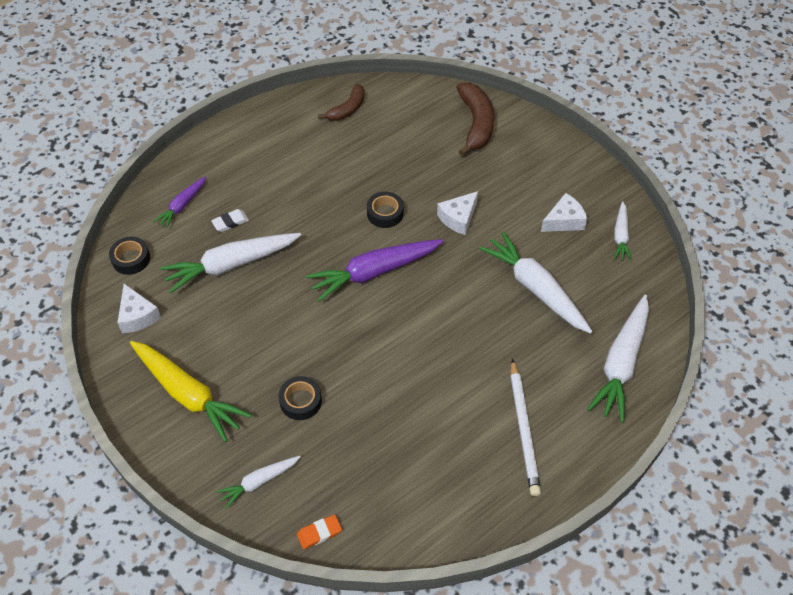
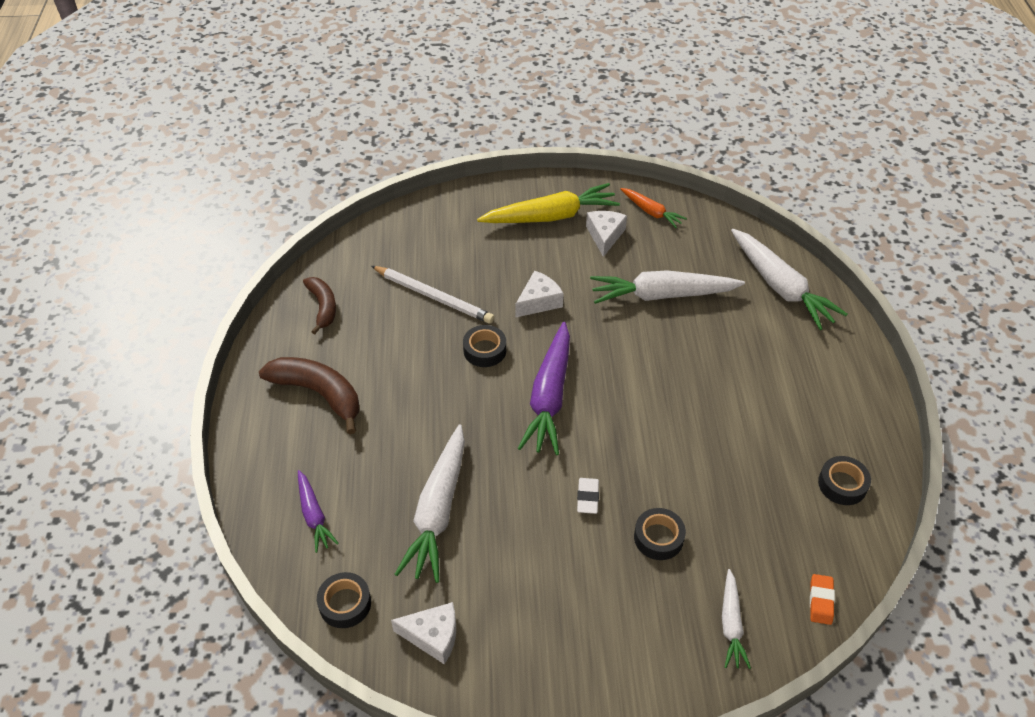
camera: 55 degrees left, 5 degrees down
yellow carrot [130,341,252,442] -> yellow carrot moved to [477,183,620,223]
white eraser [211,209,249,232] -> white eraser moved to [577,478,599,514]
white cheese [437,191,478,235] -> white cheese turned 120 degrees counterclockwise [515,270,564,317]
brown banana [456,82,494,156] -> brown banana moved to [259,357,359,434]
white pencil [510,359,541,496] -> white pencil moved to [371,266,494,324]
white carrot [614,201,632,261] -> orange carrot [620,188,687,228]
none -> black tape [818,456,871,505]

